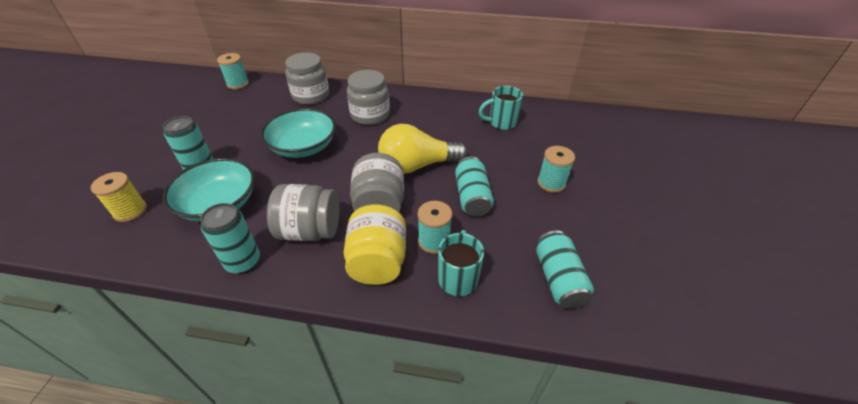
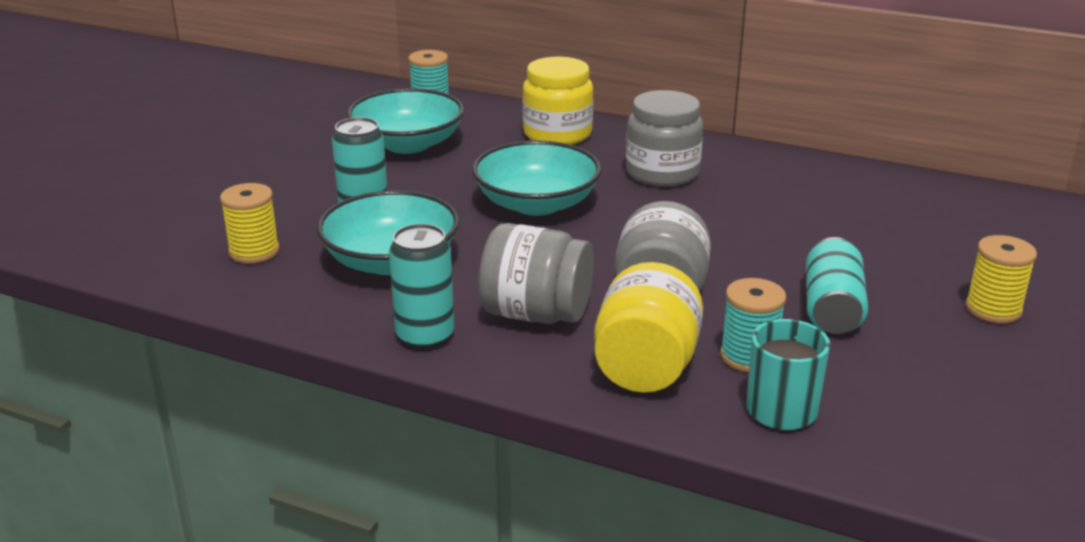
camera: 15 degrees right, 15 degrees down
grey jar [285,52,329,105] -> yellow jar [523,57,593,145]
yellow light bulb [378,124,467,174] -> none
turquoise mug [479,86,523,130] -> none
turquoise can [536,230,594,309] -> none
turquoise spool [538,146,575,193] -> yellow spool [965,235,1037,323]
none -> turquoise bowl [347,88,464,154]

